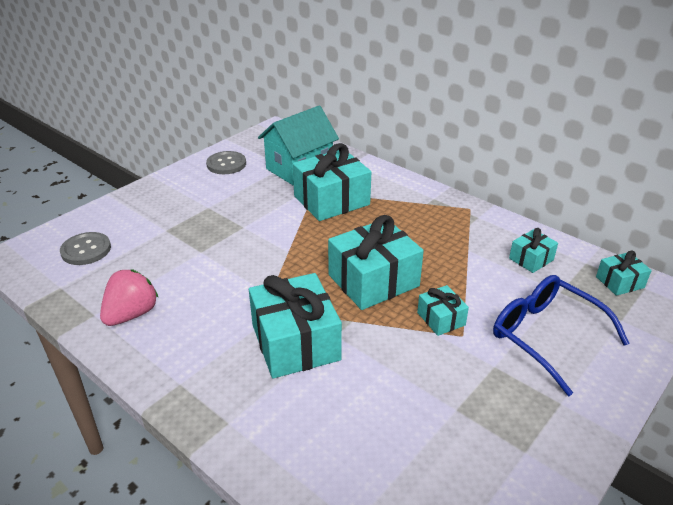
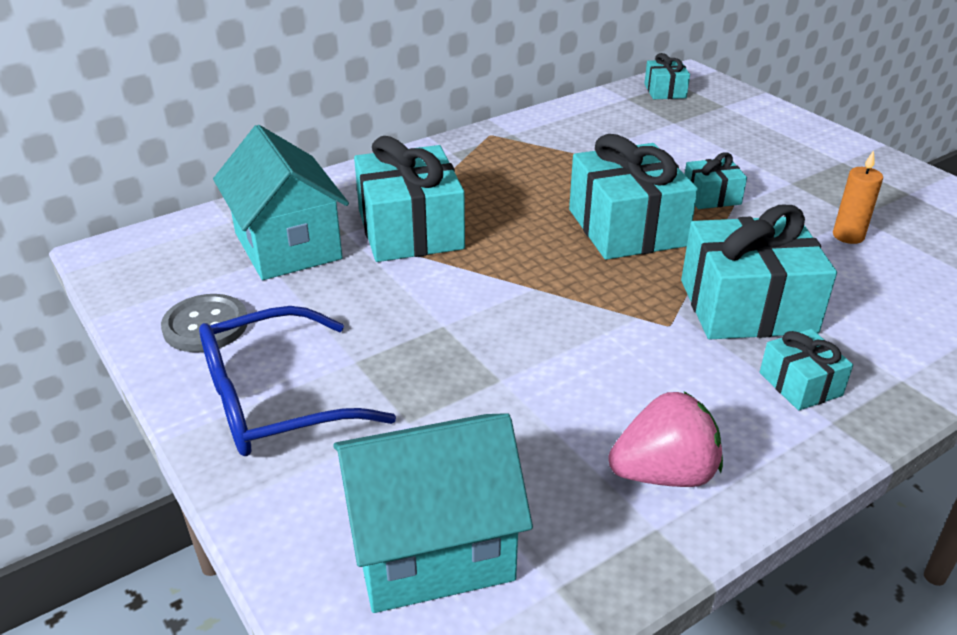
camera: 75 degrees left, 0 degrees up
grey button [60,232,111,265] -> turquoise house [333,413,533,613]
pink strawberry [100,269,159,326] -> pink strawberry turned 120 degrees clockwise [608,392,723,487]
blue glasses [493,275,630,396] -> blue glasses moved to [199,306,396,456]
turquoise gift [509,228,558,273] -> turquoise gift moved to [760,329,853,411]
none -> orange candle [833,150,883,244]

